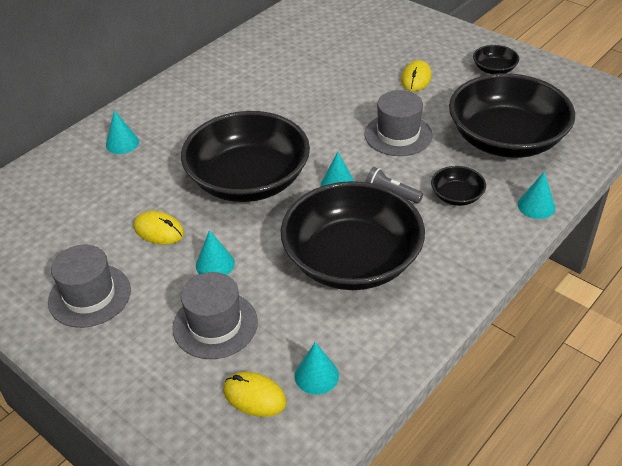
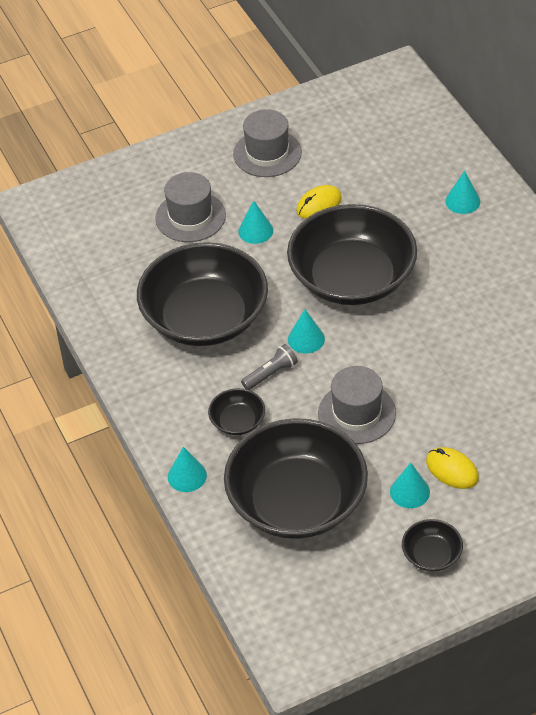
camera: 115 degrees right, 5 degrees up
yellow mouse [223,372,286,417] -> none
turquoise cone [295,342,339,395] -> turquoise cone moved to [390,463,430,508]

